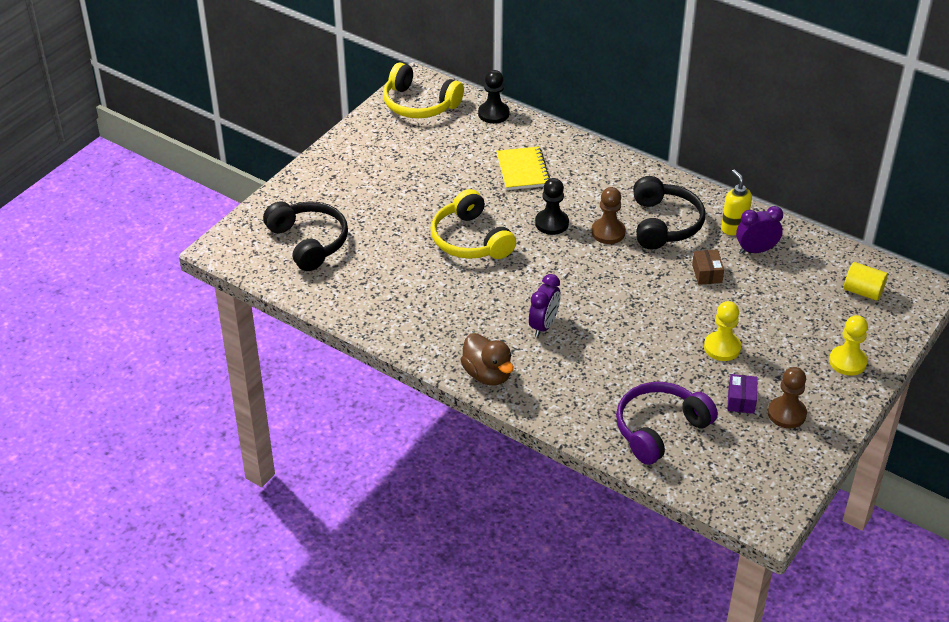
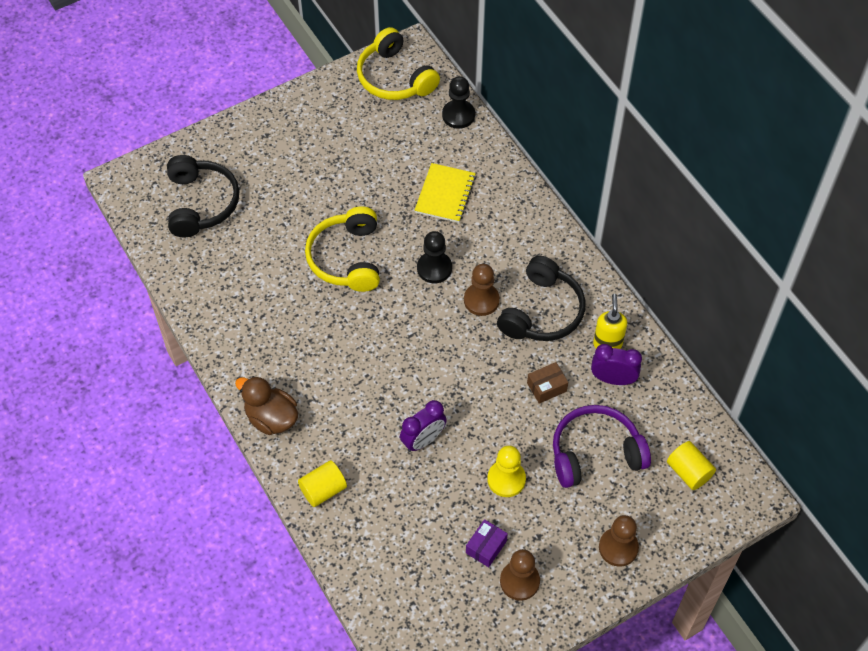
camera: 25 degrees right, 15 degrees up
brown duck [461,333,514,385] -> brown duck turned 135 degrees clockwise [235,376,298,435]
purple clock [529,274,560,337] -> purple clock moved to [400,400,446,452]
purple headphones [616,382,718,465] -> purple headphones moved to [553,405,651,488]
brown box [692,250,724,285] -> brown box turned 45 degrees clockwise [527,362,568,404]
yellow pawn [829,315,868,376] -> brown pawn [599,515,639,567]
none -> yellow cylinder [298,460,347,507]

